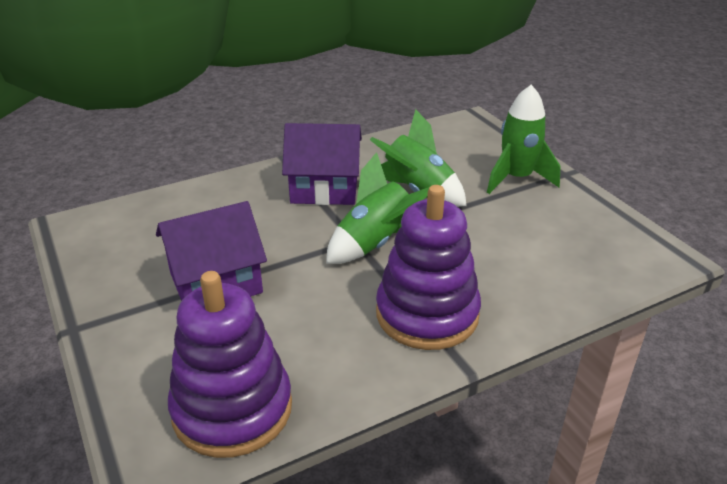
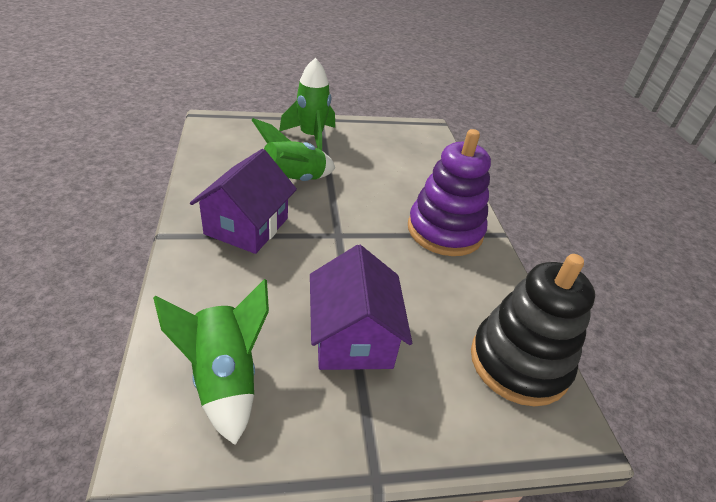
camera: 75 degrees left, 5 degrees up
purple stacking toy [168,271,292,458] -> black stacking toy [471,254,595,406]
green rocket [326,152,429,264] -> green rocket moved to [153,279,269,445]

